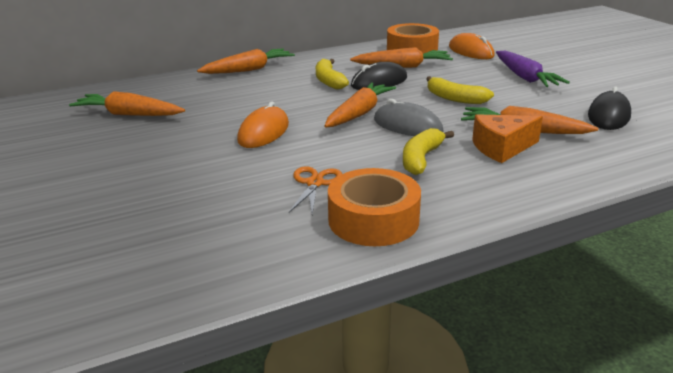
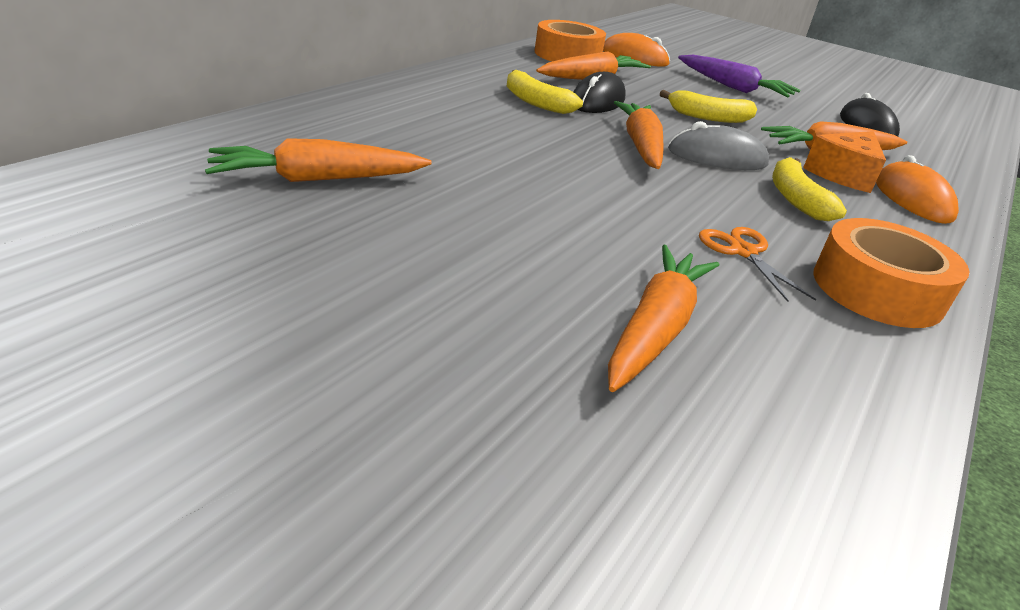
camera: 35 degrees left, 5 degrees up
orange carrot [197,49,295,74] -> orange carrot moved to [608,245,720,392]
orange mouse [237,102,289,148] -> orange mouse moved to [876,155,959,224]

